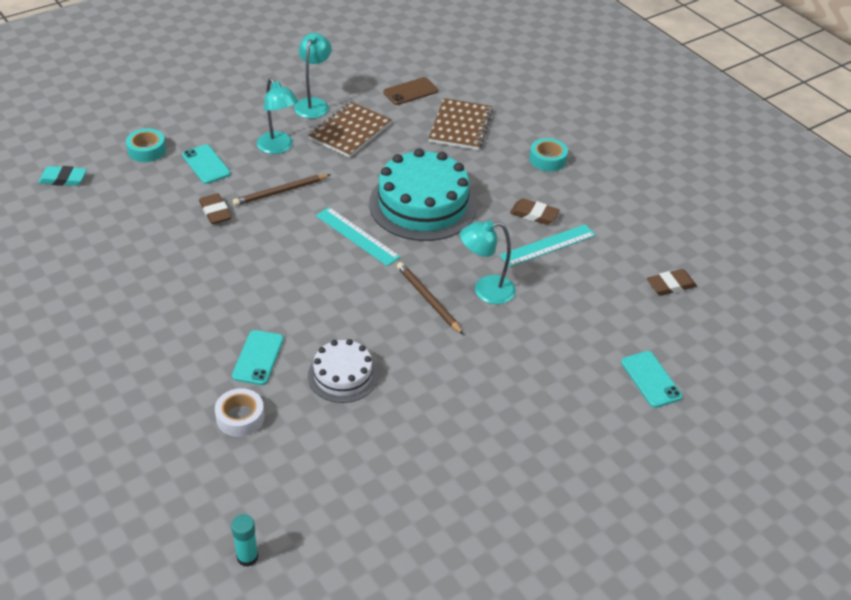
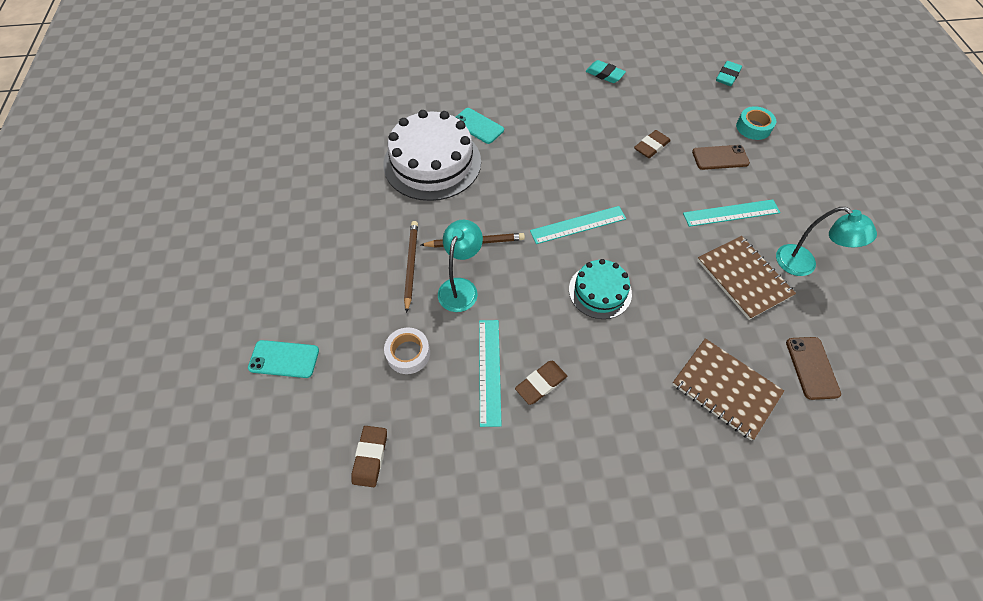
camera: 120 degrees right, 15 degrees up
turquoise phone [182,144,231,184] -> brown phone [692,145,750,170]
brown eraser [199,193,232,224] -> brown eraser turned 45 degrees counterclockwise [634,130,671,158]
white tape [215,388,265,437] -> white tape moved to [384,327,430,374]
turquoise glue stick [231,514,258,567] -> none
brown pencil [233,174,331,206] -> brown pencil moved to [404,221,418,313]
turquoise lamp [257,78,298,154] -> turquoise ruler [683,199,781,227]
white cake [308,339,378,403] -> white cake [383,110,481,201], size x1.80
turquoise cake [369,149,477,241] -> turquoise cake [569,259,632,319], size x0.56
turquoise tape [529,138,568,171] -> none
none -> turquoise eraser [585,60,626,83]

